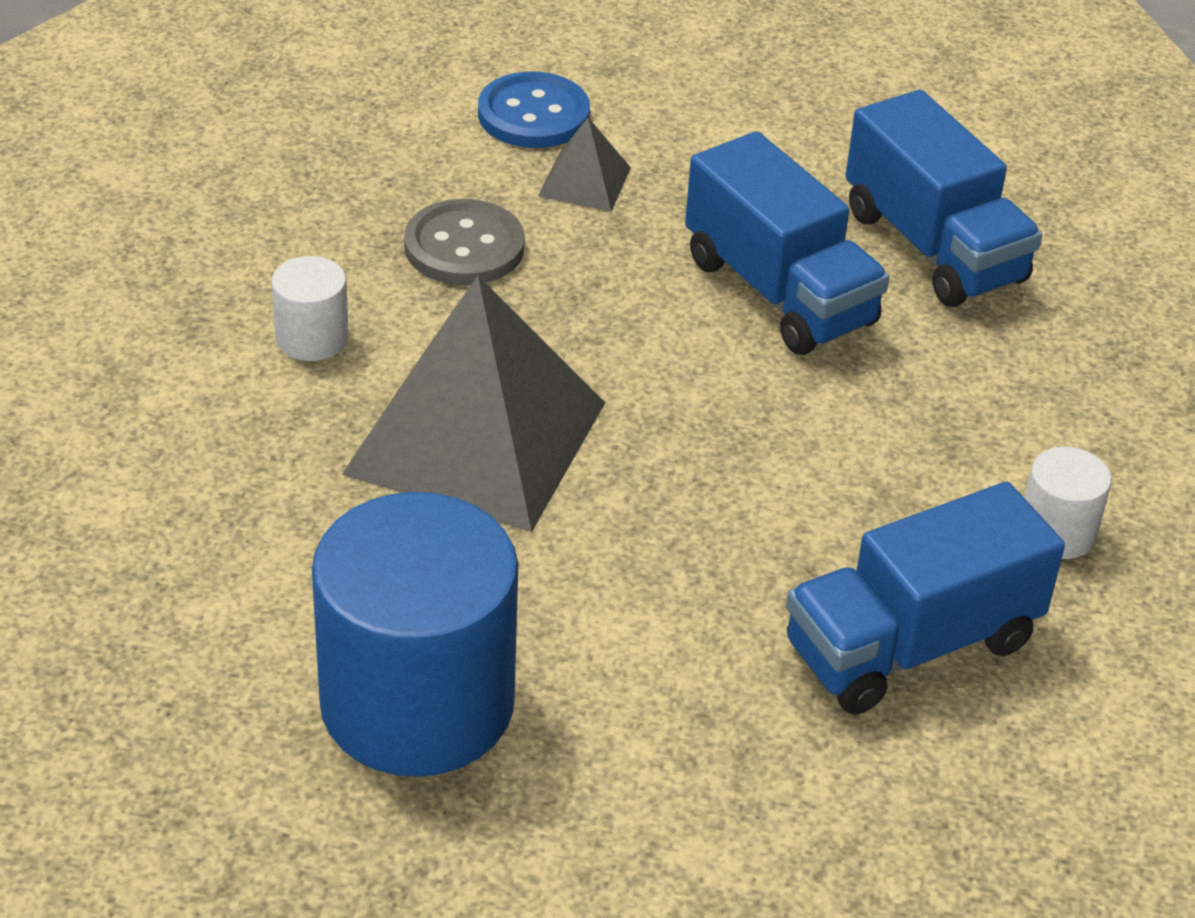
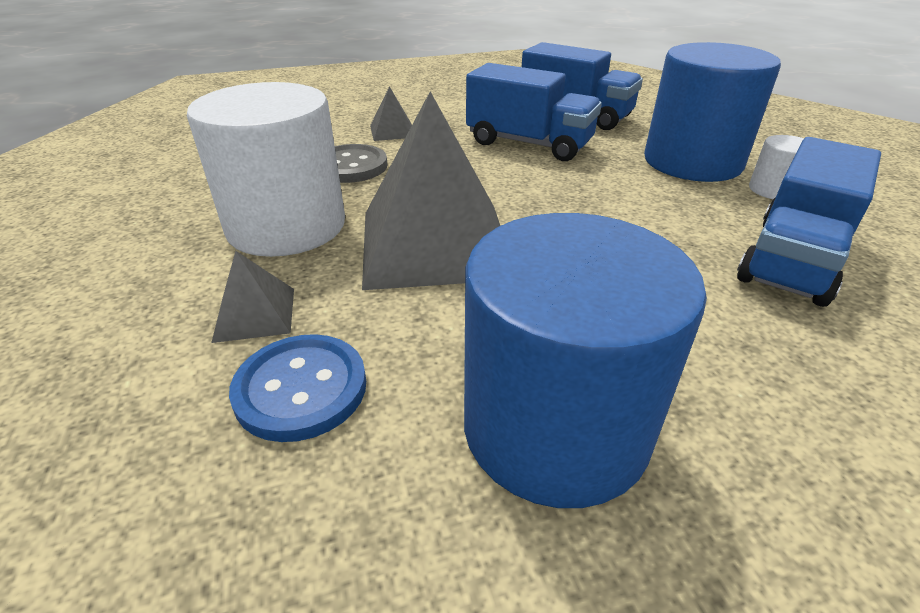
camera: 25 degrees left, 5 degrees down
white cylinder [272,256,349,361] -> white cylinder [187,82,345,257], size x2.28
blue button [478,71,590,148] -> blue button moved to [229,334,366,442]
none -> grey pyramid [211,251,294,343]
none -> blue cylinder [644,42,781,182]

